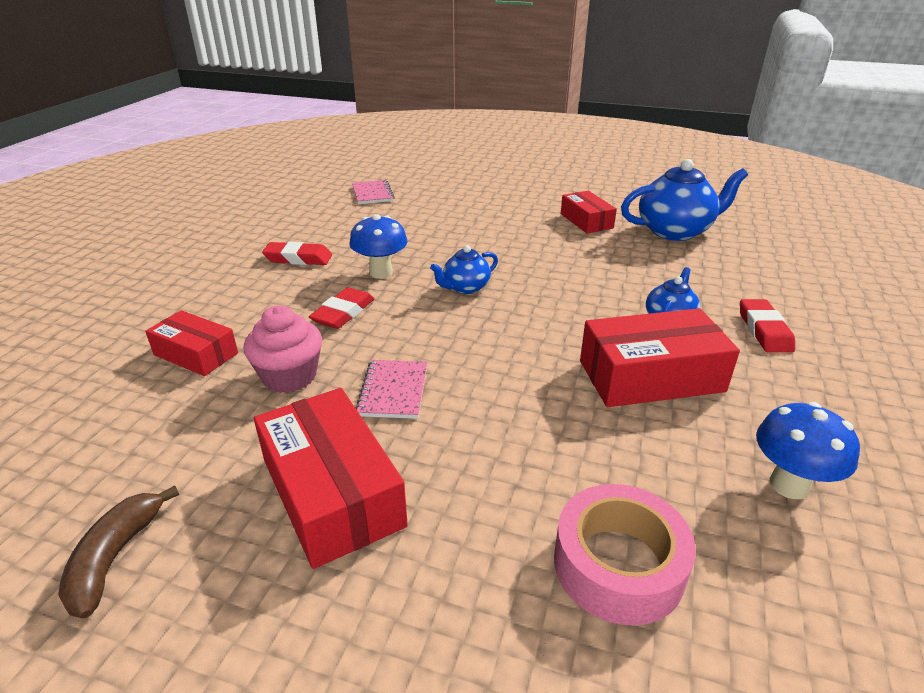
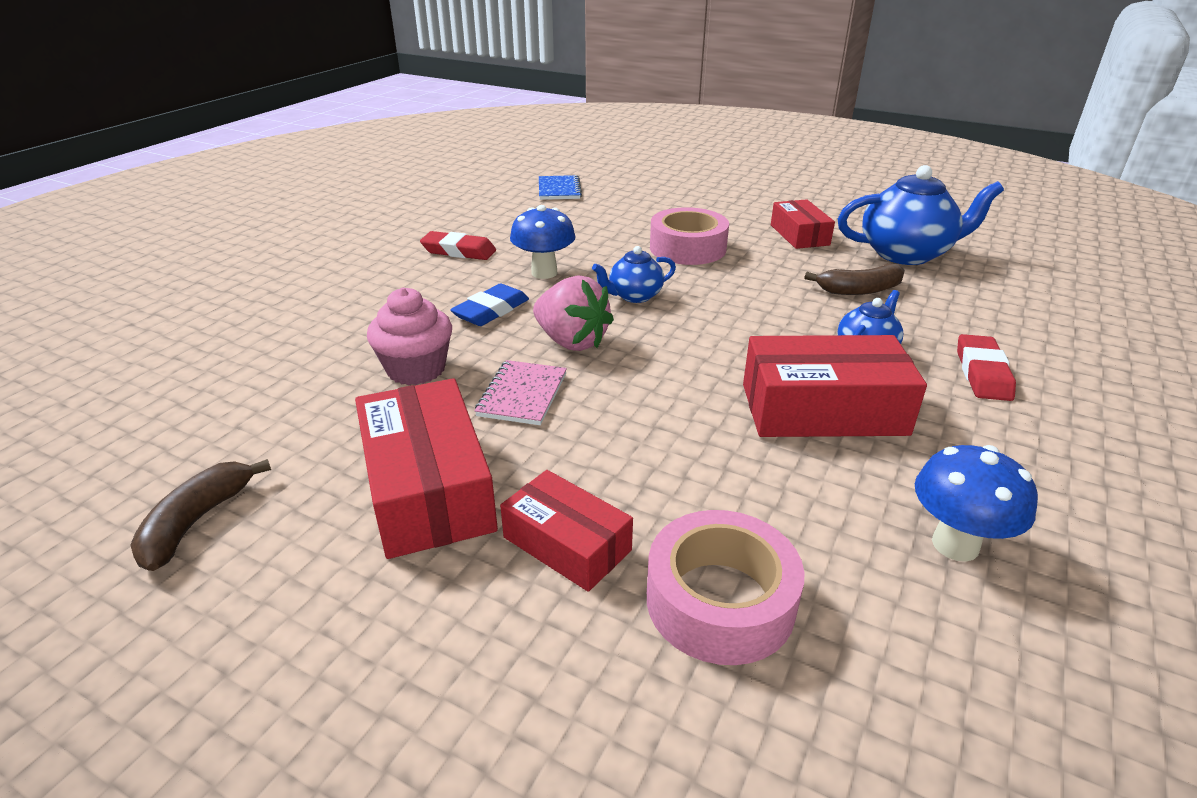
camera: 10 degrees right, 0 degrees up
red box [145,310,238,376] -> red box moved to [500,470,633,592]
red eraser [309,287,375,329] -> blue eraser [450,284,529,326]
pink notebook [352,180,395,204] -> blue notebook [539,175,582,200]
none -> pink strawberry [533,275,614,351]
none -> pink tape [650,207,729,265]
none -> brown banana [805,263,905,295]

